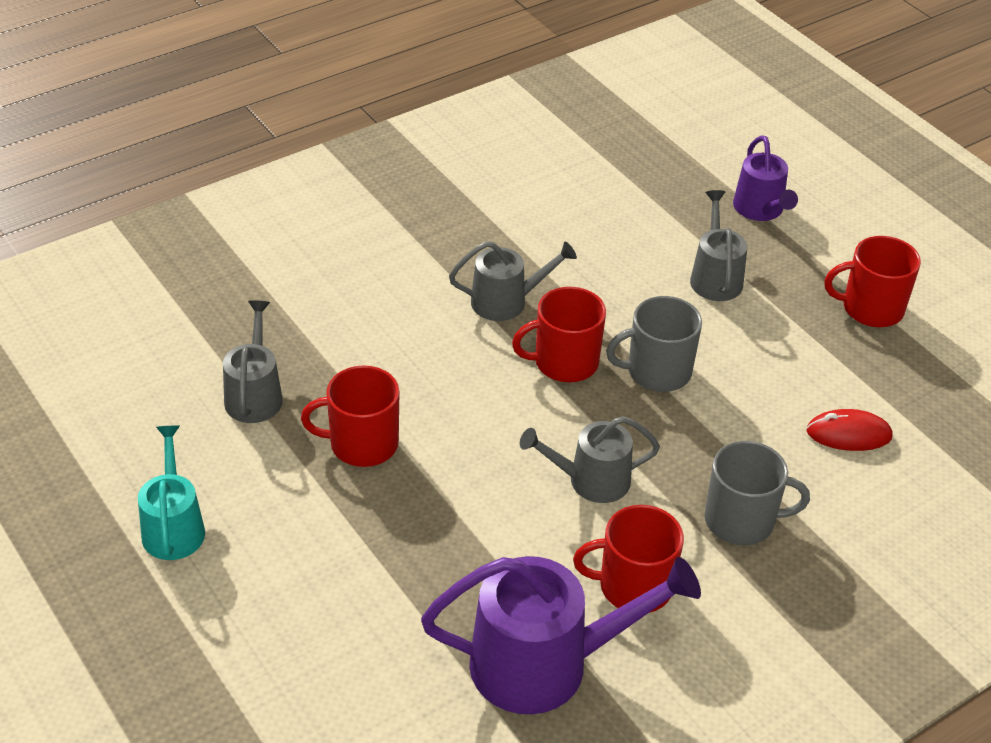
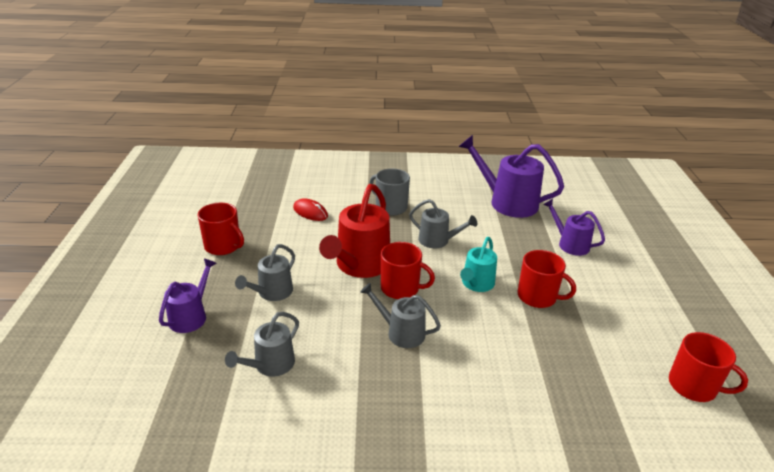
camera: 145 degrees left, 10 degrees down
turquoise watering can [138,426,205,560] -> turquoise watering can moved to [460,237,497,292]
grey watering can [223,300,283,423] -> grey watering can moved to [225,312,299,377]
red mug [573,505,684,613] -> red mug moved to [669,332,748,402]
grey mug [606,296,702,392] -> red watering can [319,184,390,278]
none -> purple watering can [543,199,605,256]

